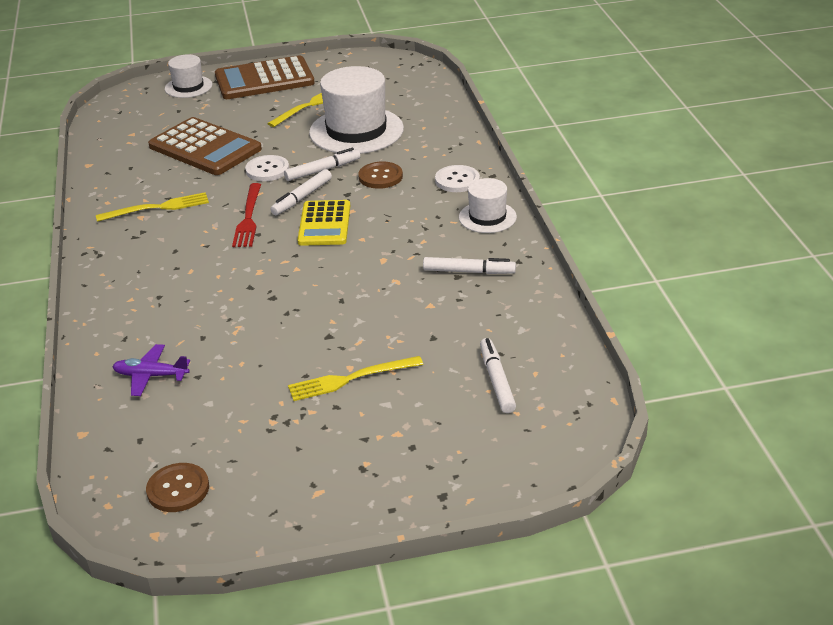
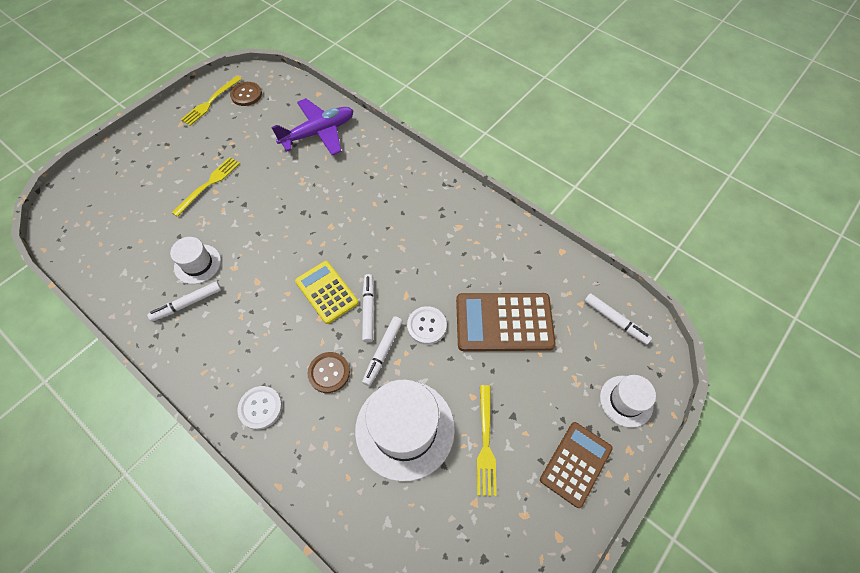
camera: 140 degrees right, 25 degrees up
yellow fork [96,192,209,222] -> yellow fork moved to [181,76,242,126]
purple plane [112,344,190,396] -> purple plane [271,98,354,155], size x1.79
brown calculator [215,55,315,99] -> brown calculator [540,422,613,508], size x0.66
red fork [232,183,261,247] -> none
white hat [459,178,517,233] -> white hat moved to [170,237,221,284]
white marker [480,338,516,413] -> white marker moved to [584,293,652,345]

